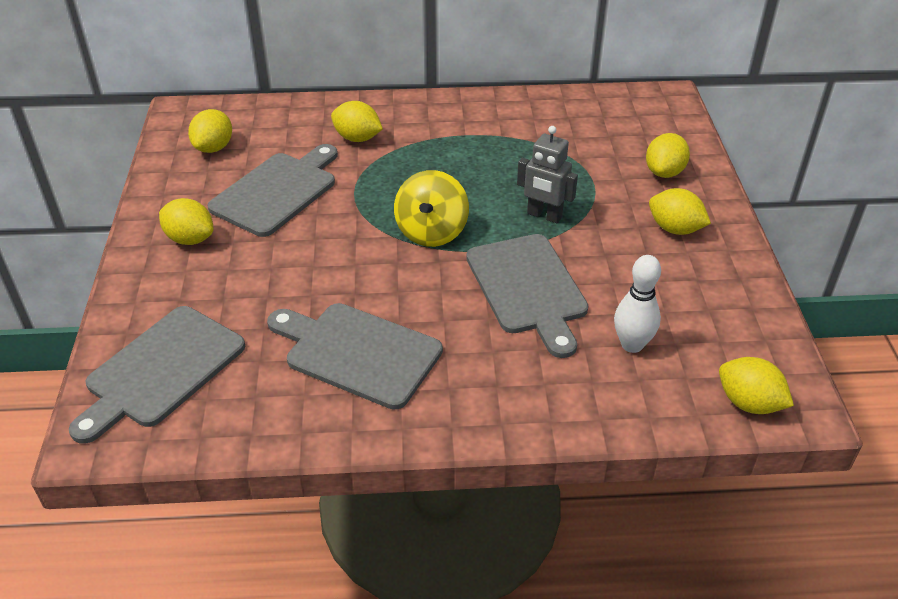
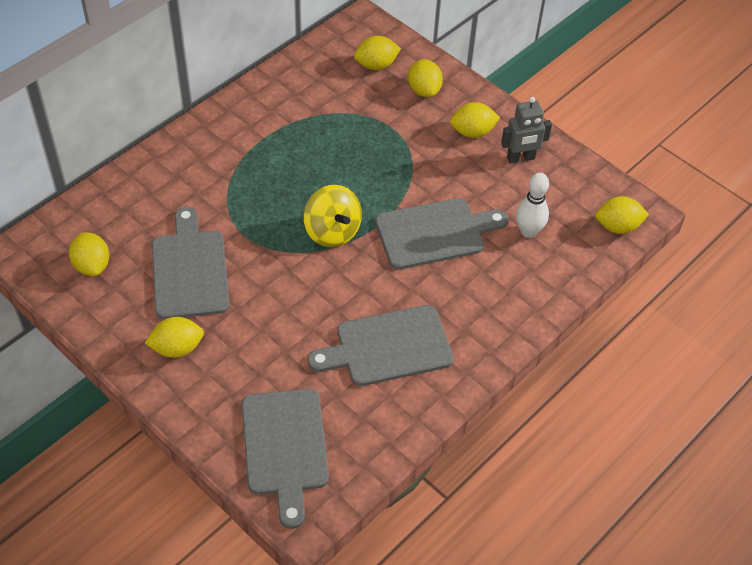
camera: 45 degrees left, 10 degrees up
yellow lemon [331,101,383,142] -> yellow lemon moved to [354,36,401,70]
grey cutting board [466,234,588,358] -> grey cutting board turned 45 degrees counterclockwise [375,198,508,270]
grey robot [517,126,578,223] -> grey robot moved to [501,97,552,164]

